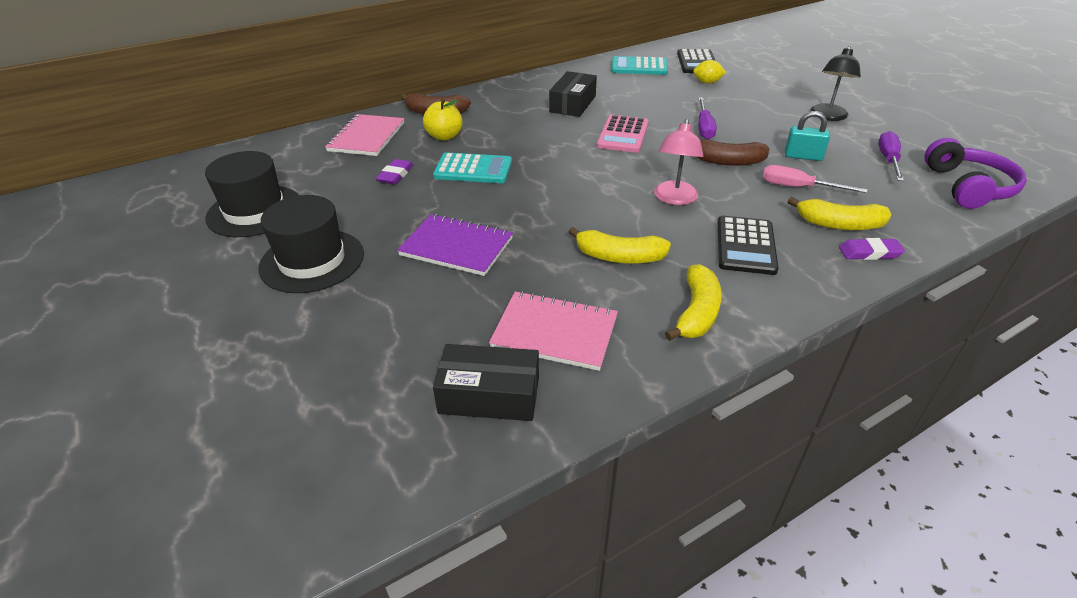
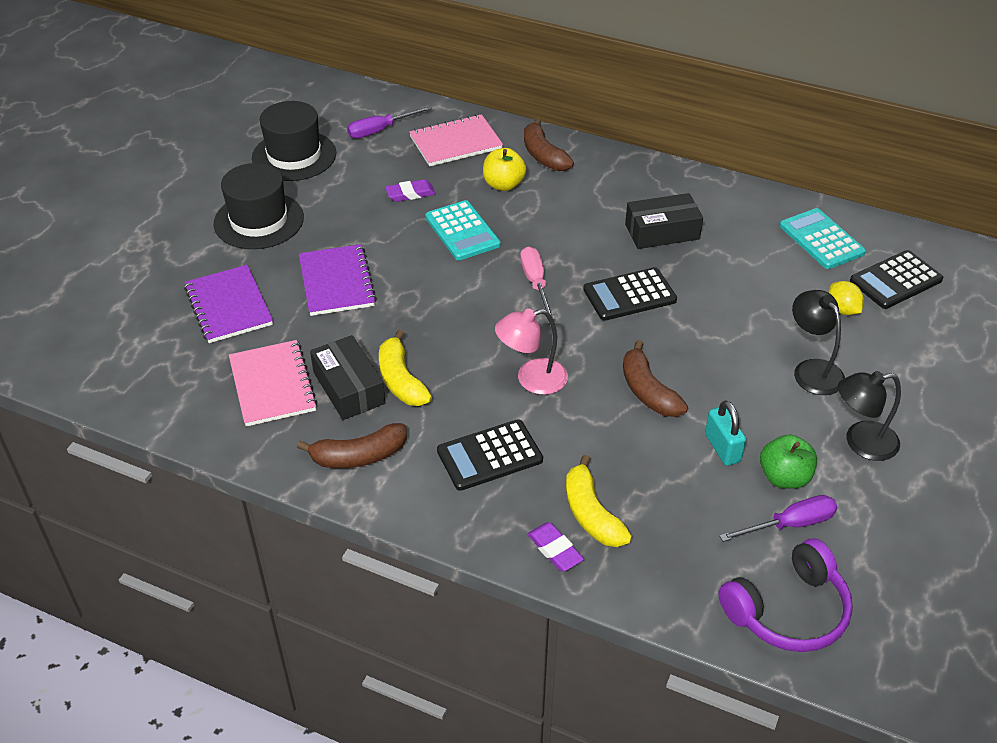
camera: 55 degrees right, 5 degrees up
black box [433,344,539,421] -> black box moved to [310,335,385,420]
pink calculator [597,115,649,153] -> black calculator [583,267,677,321]
yellow banana [665,264,722,341] -> brown banana [297,423,407,468]
purple screwdriver [698,98,717,139] -> purple screwdriver moved to [347,106,432,138]
pink screwdriver [763,165,867,193] -> pink screwdriver moved to [520,247,554,320]
none -> purple notebook [184,265,273,343]
none -> green apple [760,434,817,489]
none -> black lamp [792,290,845,395]

